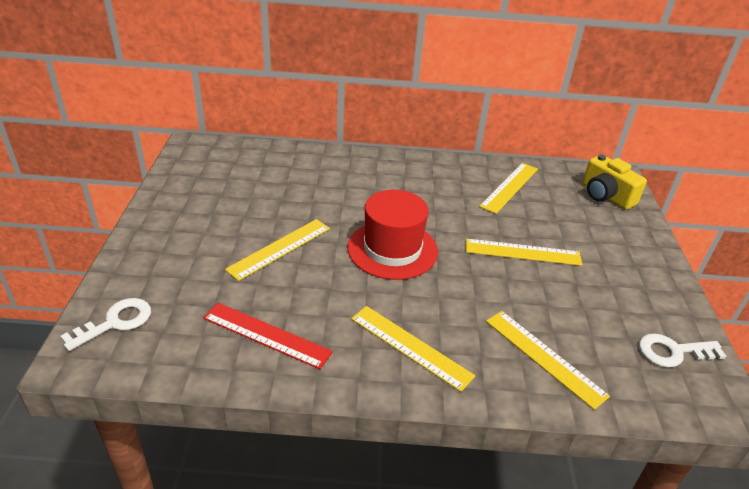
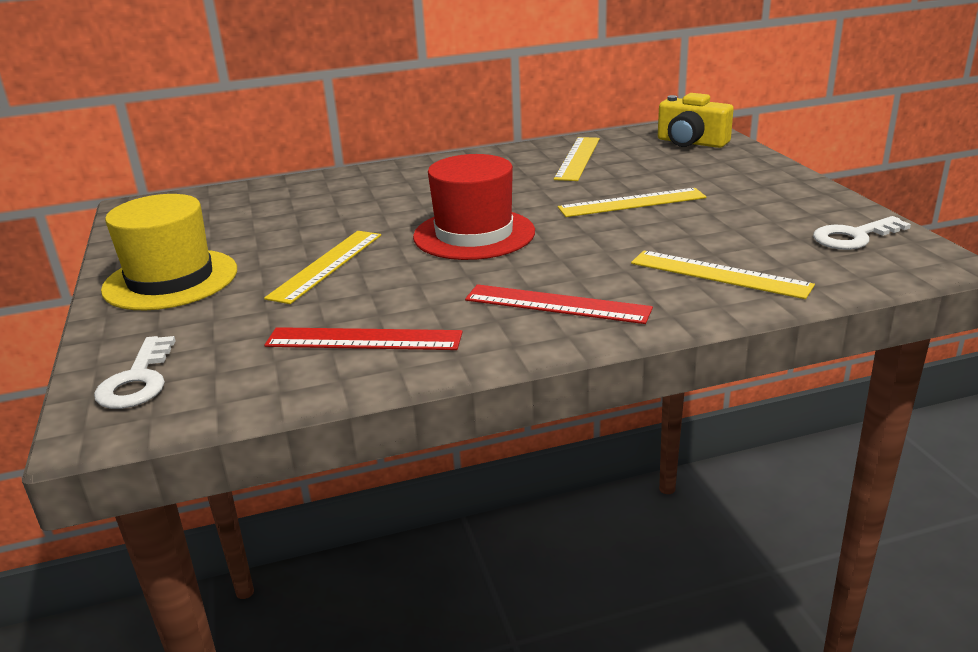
camera: 15 degrees left, 10 degrees down
white key [60,298,151,351] -> white key turned 150 degrees clockwise [94,336,176,409]
yellow ruler [351,306,475,392] -> red ruler [465,284,653,324]
none -> yellow hat [101,194,237,310]

